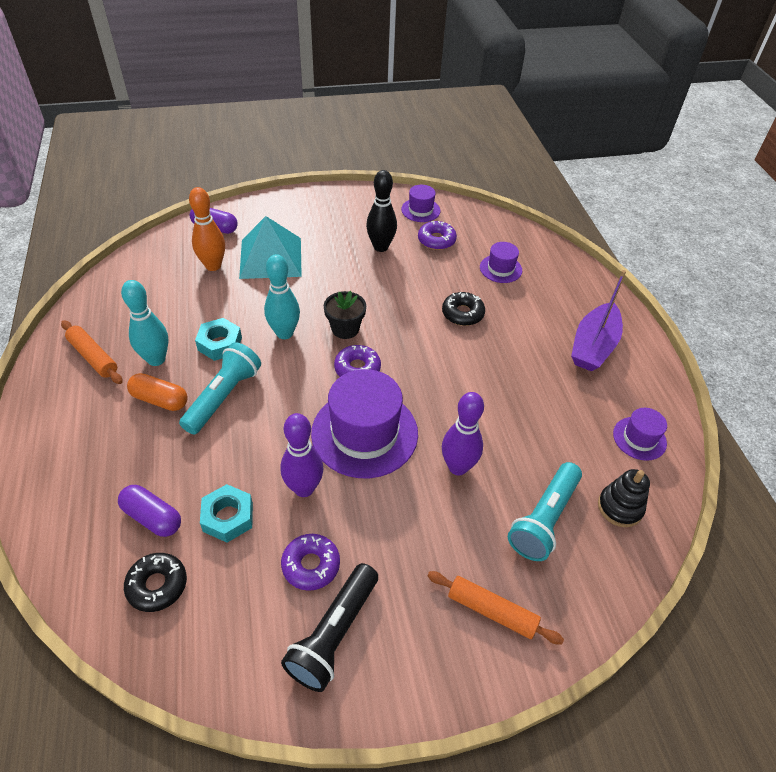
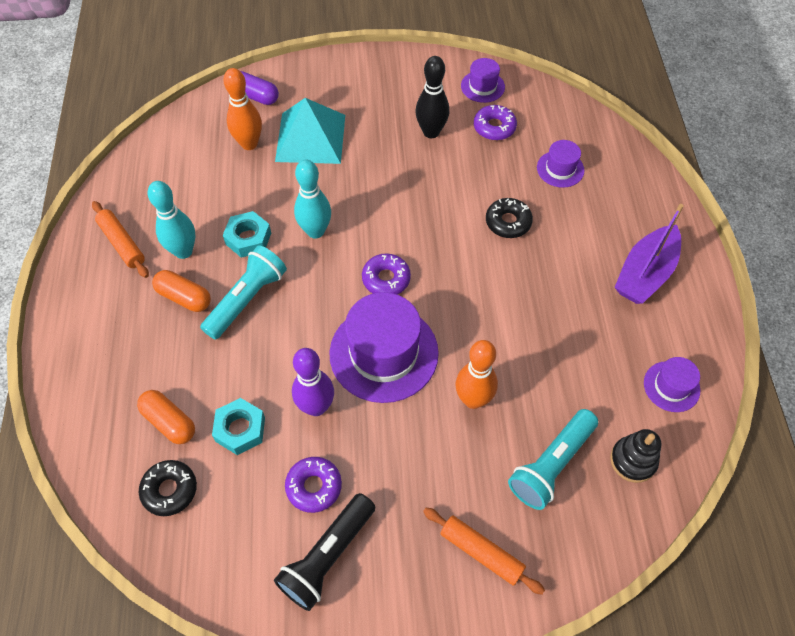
camera: 10 degrees right, 10 degrees up
purple capsule [118,485,181,537] -> orange capsule [137,390,195,444]
black flower pot [324,291,366,339] -> none
purple bowling pin [442,392,484,475] -> orange bowling pin [456,340,498,409]

